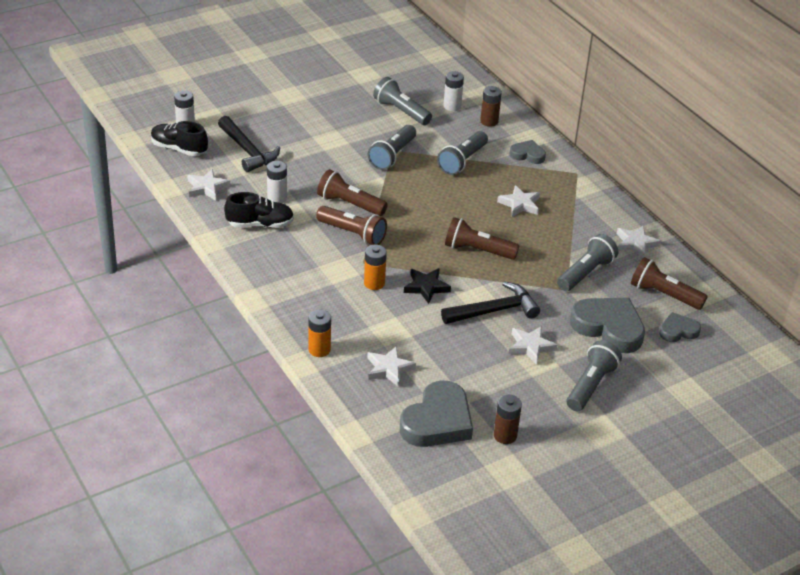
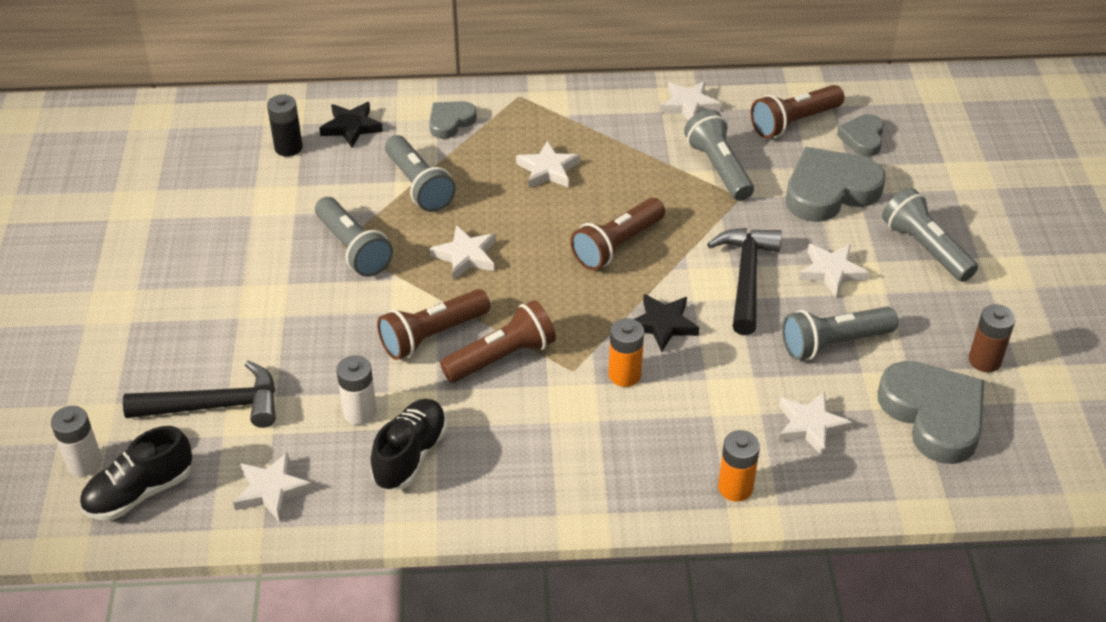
camera: 60 degrees left, 5 degrees up
grey flashlight [373,77,432,125] -> grey flashlight moved to [782,307,898,360]
white battery [443,71,464,111] -> black battery [267,95,303,156]
brown battery [480,86,502,127] -> black star [319,102,383,148]
none -> white star [430,225,496,280]

